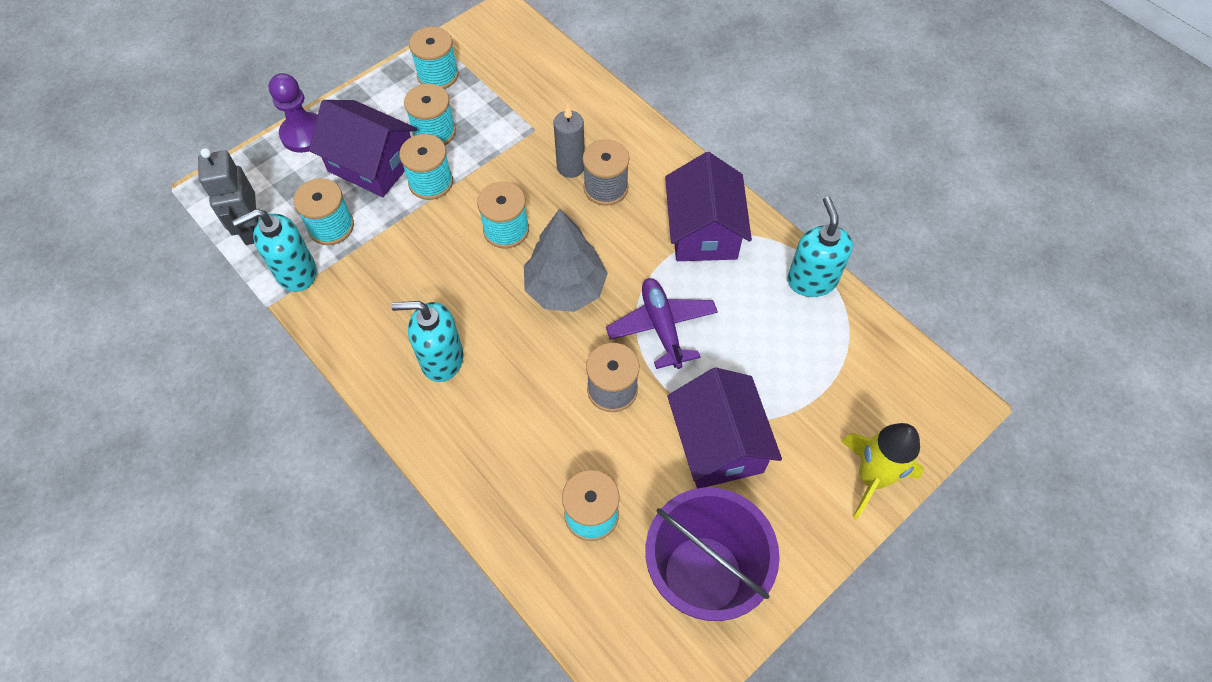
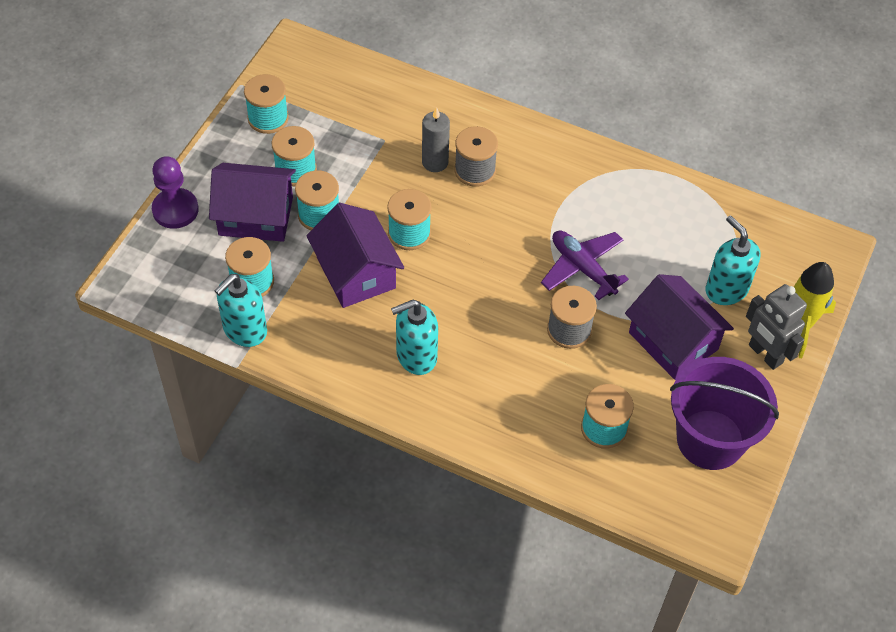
camera: 25 degrees left, 5 degrees down
grey robot [198,148,258,245] -> grey robot moved to [746,284,807,370]
grey tree [524,208,608,312] -> none
purple house [665,152,752,261] -> purple house moved to [306,203,404,308]
turquoise soap dispenser [787,197,853,297] -> turquoise soap dispenser moved to [706,215,760,305]

